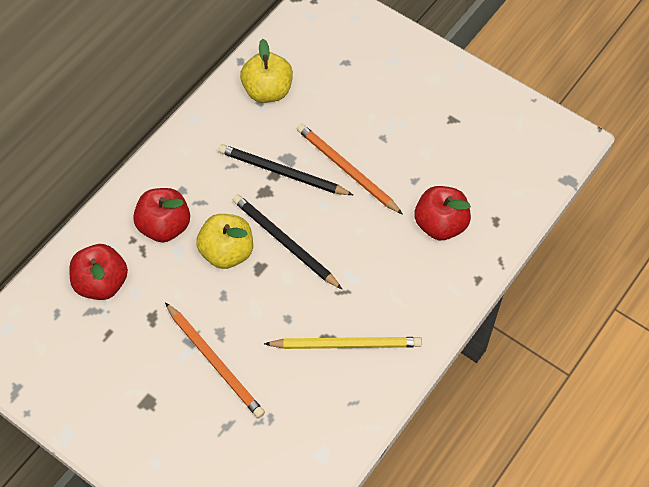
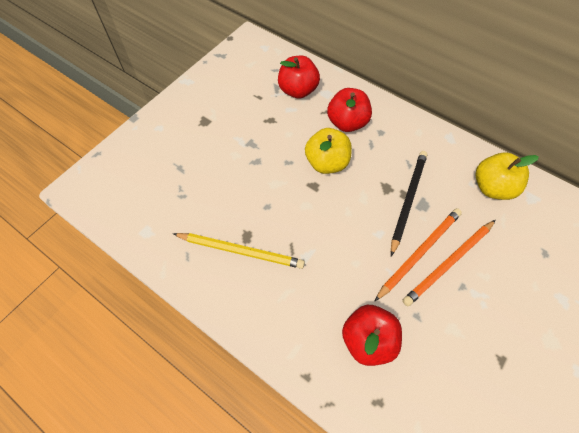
camera: 90 degrees right, 0 degrees up
orange pencil [165,302,265,418] -> orange pencil moved to [402,220,495,306]
black pencil [233,194,342,289] -> none
yellow pencil [264,337,422,349] -> yellow pencil turned 75 degrees counterclockwise [173,233,305,269]

